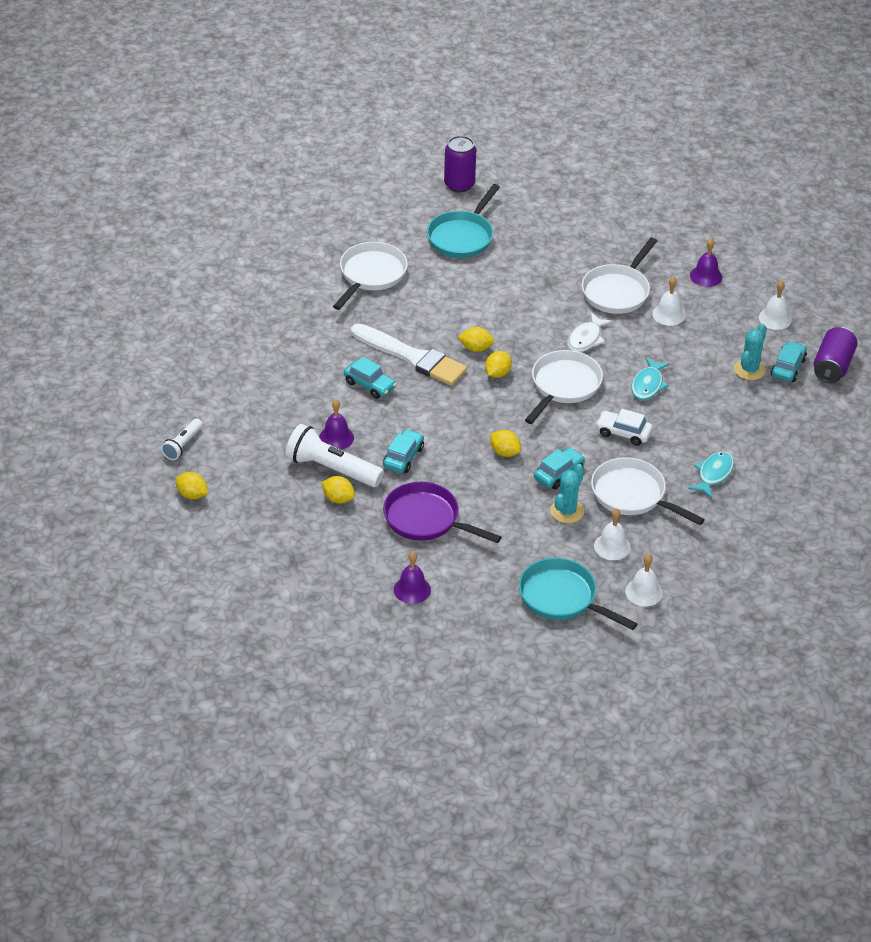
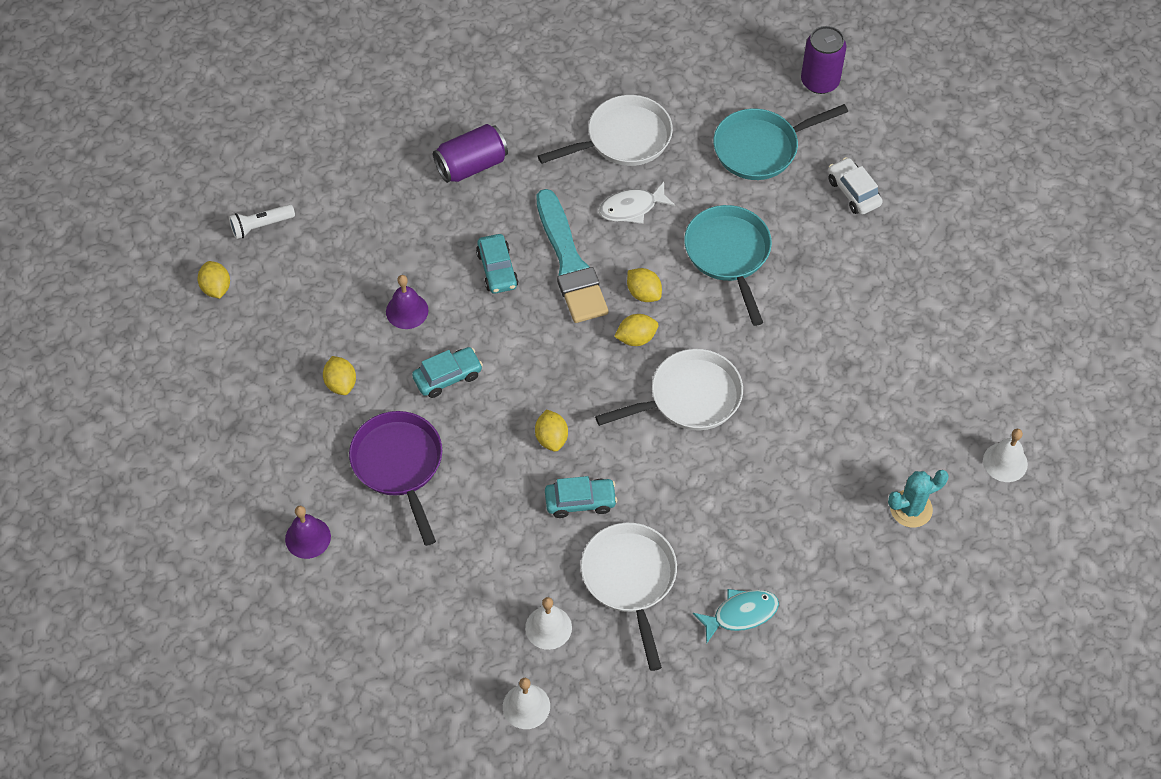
camera: 40 degrees right, 15 degrees up
white flashlight [286,424,384,487] -> none
white brush [351,324,467,386] -> turquoise brush [536,189,608,323]
turquoise pan [519,558,637,630] -> turquoise pan moved to [684,205,772,326]
turquoise cactus [550,464,584,523] -> none
white fish [567,312,613,352] -> white fish moved to [599,182,675,224]
white pan [582,238,657,314] -> none
white car [596,409,653,446] -> white car moved to [828,157,883,215]
turquoise fish [631,357,670,400] -> none
white bell [652,276,685,326] -> none
purple bell [690,238,722,287] -> none
turquoise car [771,341,807,382] -> none
purple can [814,327,858,383] -> purple can moved to [433,124,508,183]

